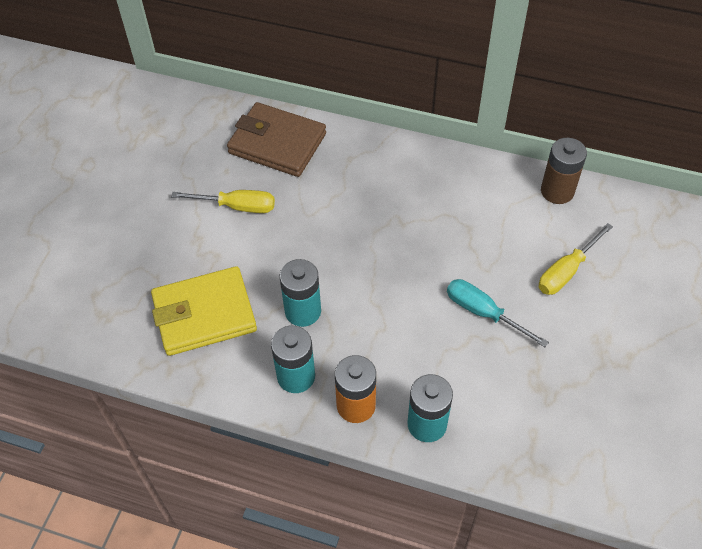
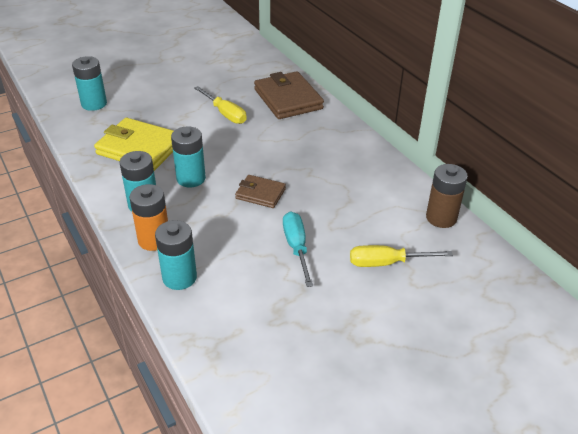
camera: 40 degrees right, 15 degrees down
none -> turquoise battery [72,56,107,111]
none -> brown wallet [235,175,286,208]

